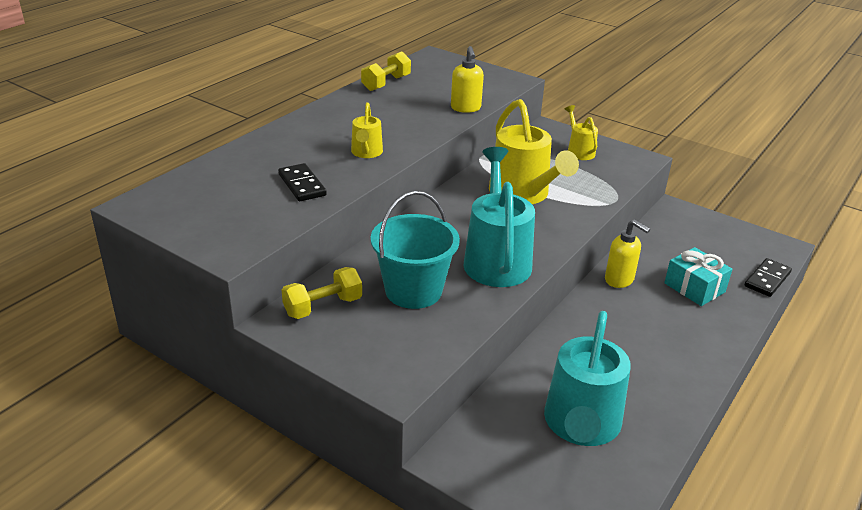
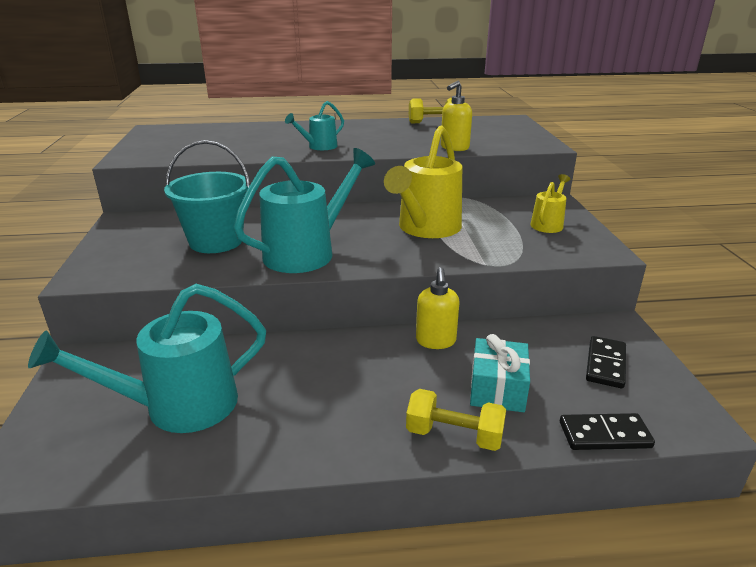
camera: 50 degrees right, 5 degrees down
black domino [278,163,327,201] -> black domino moved to [586,336,626,388]
yellow dumbbell [282,267,362,319] -> yellow dumbbell moved to [406,389,506,451]
yellow watering can [351,102,383,158] -> turquoise watering can [285,101,344,150]

